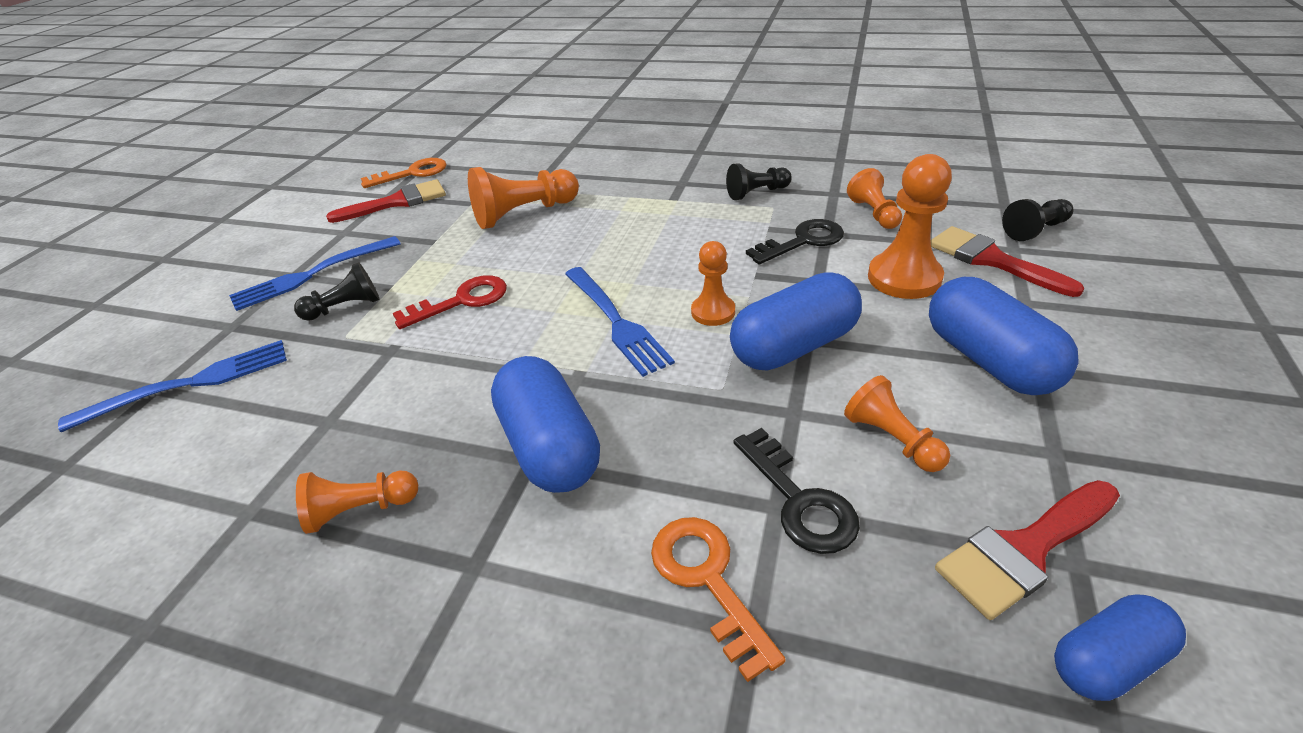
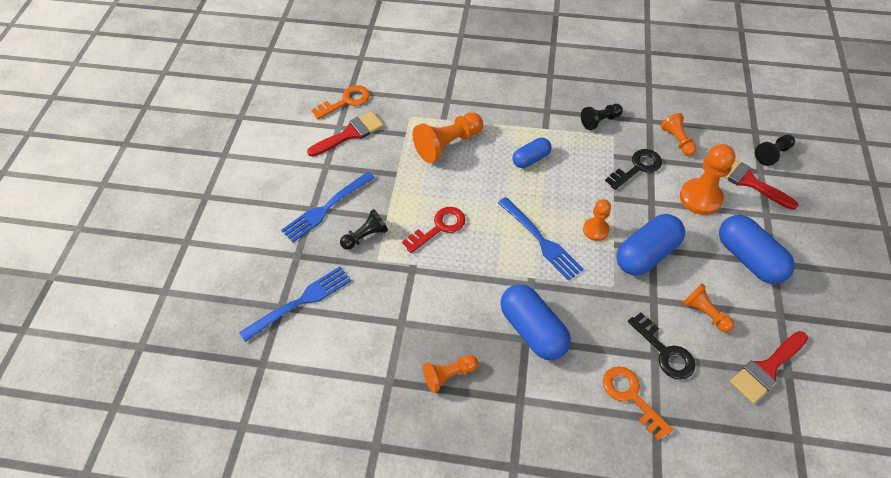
camera: 10 degrees left, 15 degrees up
blue capsule [1054,594,1186,701] -> blue capsule moved to [512,138,551,168]

